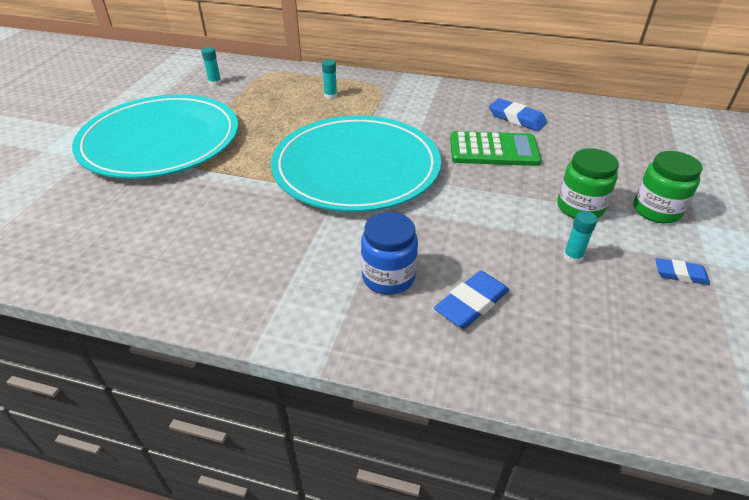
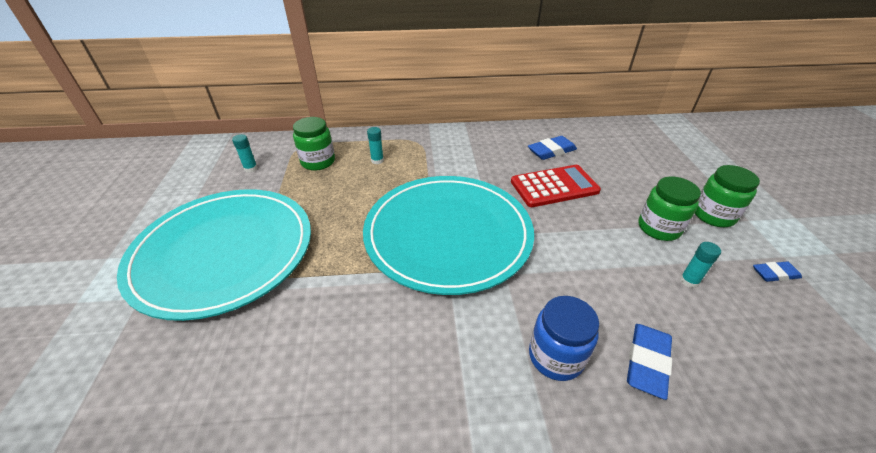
camera: 20 degrees left, 0 degrees up
green calculator [450,131,541,166] -> red calculator [511,165,601,207]
blue eraser [489,98,547,131] -> blue eraser turned 45 degrees counterclockwise [528,136,577,160]
none -> green jar [293,117,335,171]

